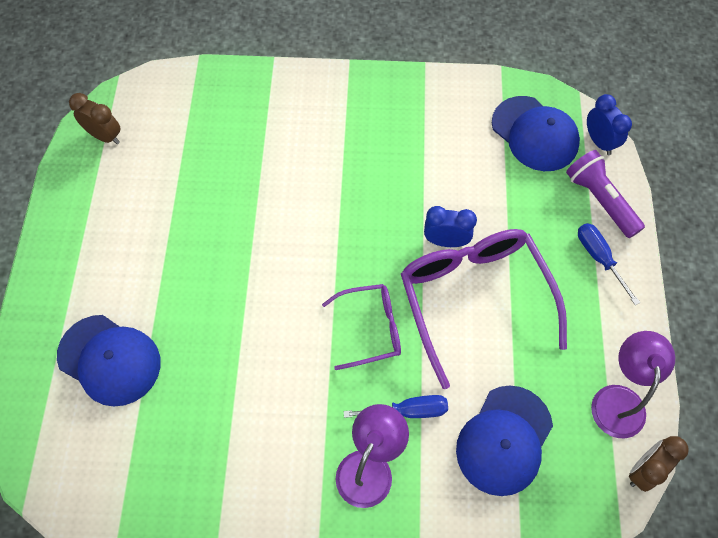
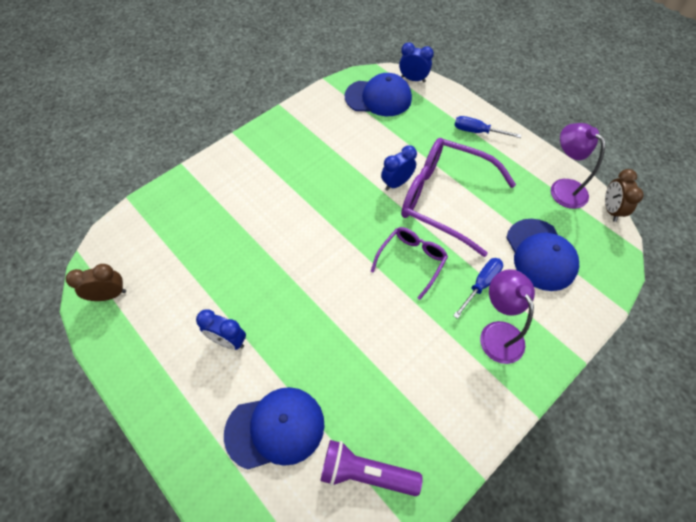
camera: 45 degrees left, 5 degrees down
purple flashlight [566,150,645,238] -> purple flashlight moved to [320,440,423,496]
none -> blue clock [196,309,246,350]

